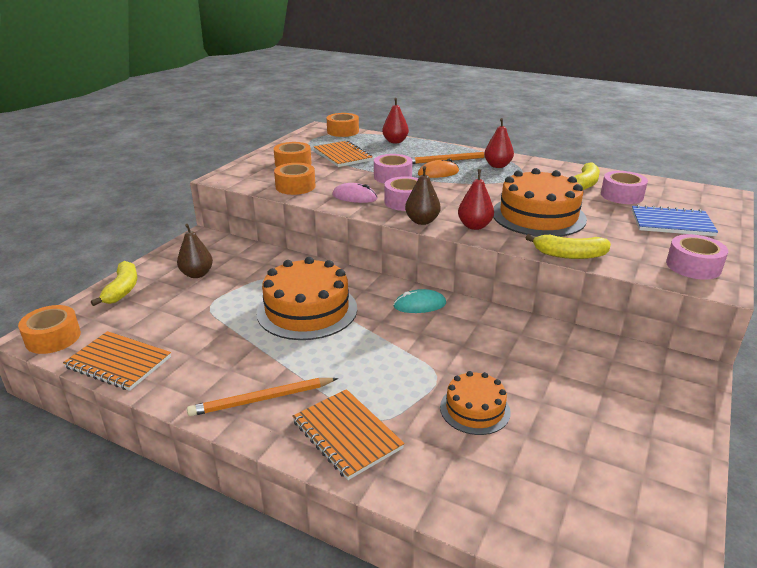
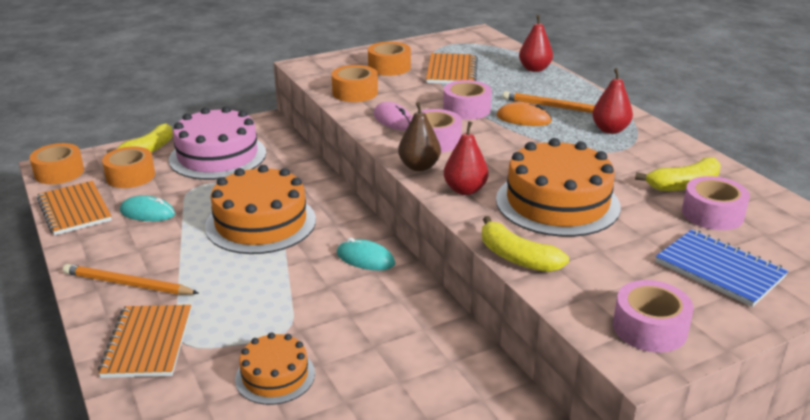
camera: 35 degrees right, 0 degrees up
brown pear [177,224,213,278] -> pink cake [169,106,266,180]
orange tape [327,113,359,137] -> orange tape moved to [102,146,155,188]
none -> turquoise mouse [120,195,175,221]

